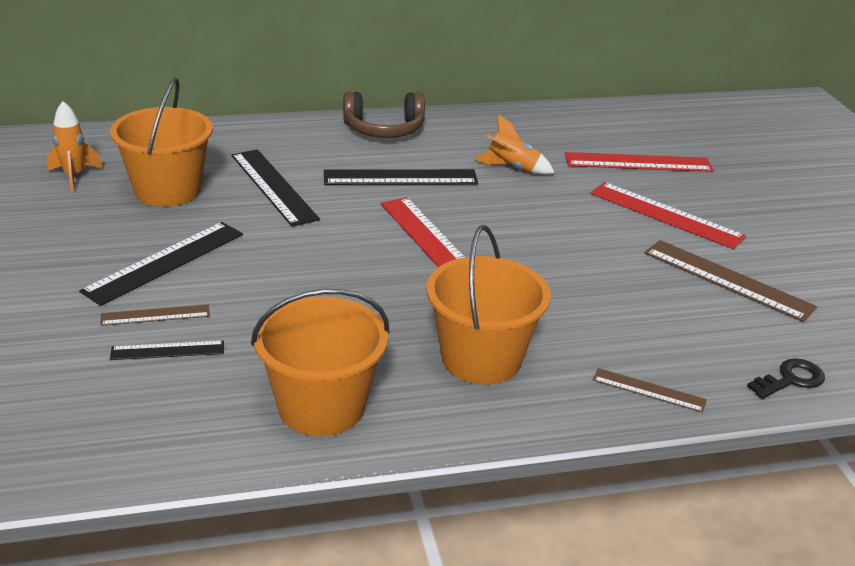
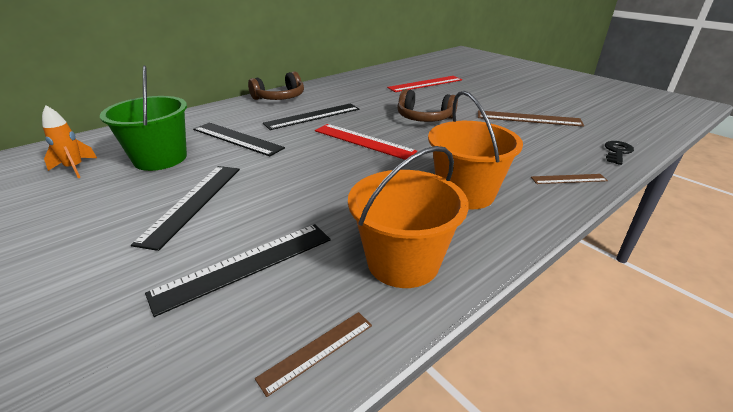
camera: 25 degrees left, 0 degrees up
brown ruler [100,304,210,326] -> brown ruler moved to [255,312,372,397]
orange bucket [110,78,213,207] -> green bucket [100,66,187,171]
black ruler [110,341,224,360] -> black ruler [145,224,330,317], size x1.81
orange rocket [474,114,554,175] -> none
red ruler [590,182,746,249] -> none
none -> brown headphones [397,89,458,122]

